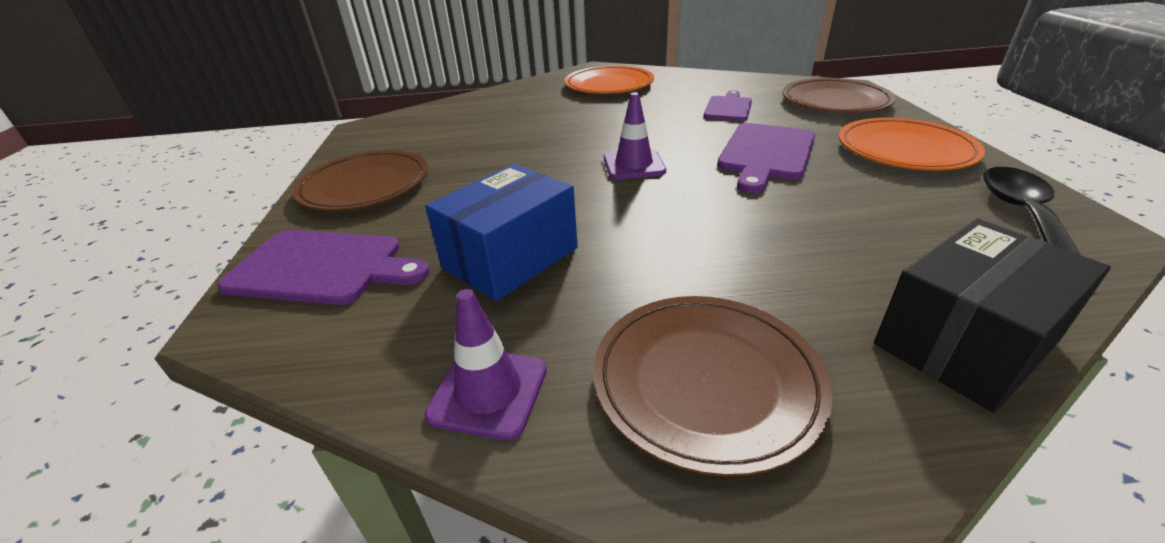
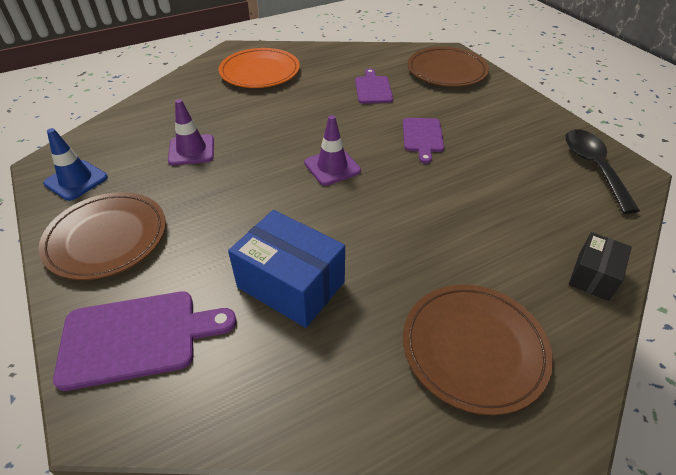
camera: 25 degrees left, 10 degrees up
purple traffic cone [424,289,547,440] -> purple traffic cone moved to [168,99,214,165]
blue box [425,164,578,301] -> blue box turned 75 degrees counterclockwise [228,210,345,328]
purple cutting board [717,123,815,193] -> purple cutting board [403,118,444,163], size x0.64
orange plate [838,118,985,170] -> none
black box [874,218,1111,413] -> black box [569,232,632,301], size x0.58
none -> blue traffic cone [43,128,108,201]

